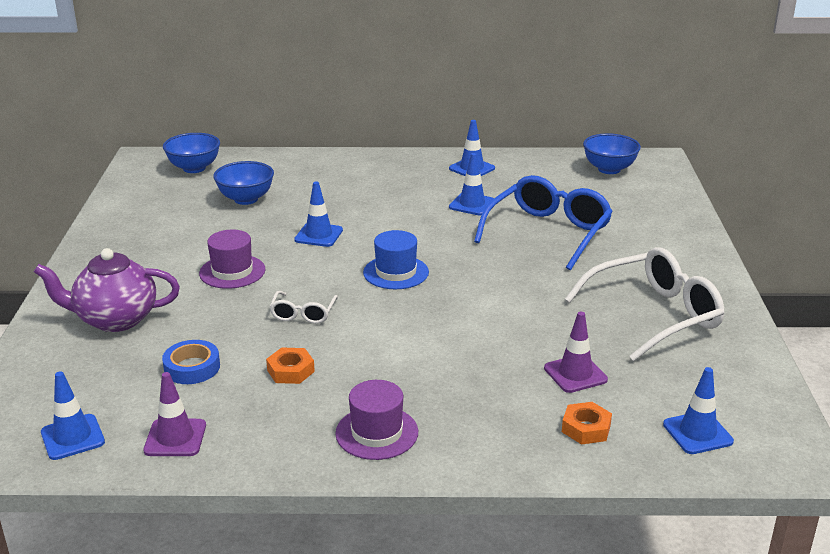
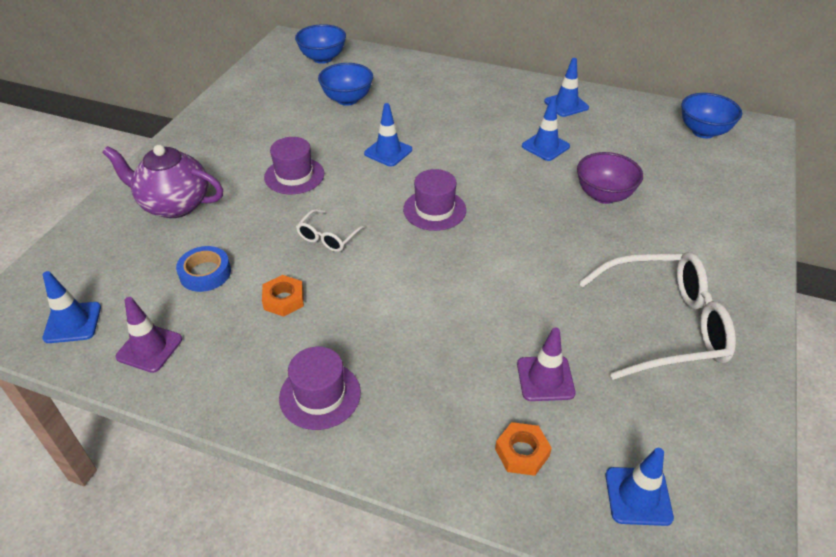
camera: 20 degrees right, 15 degrees up
blue hat [363,230,429,289] -> purple hat [403,169,466,231]
blue glasses [474,175,613,270] -> purple bowl [577,152,643,204]

